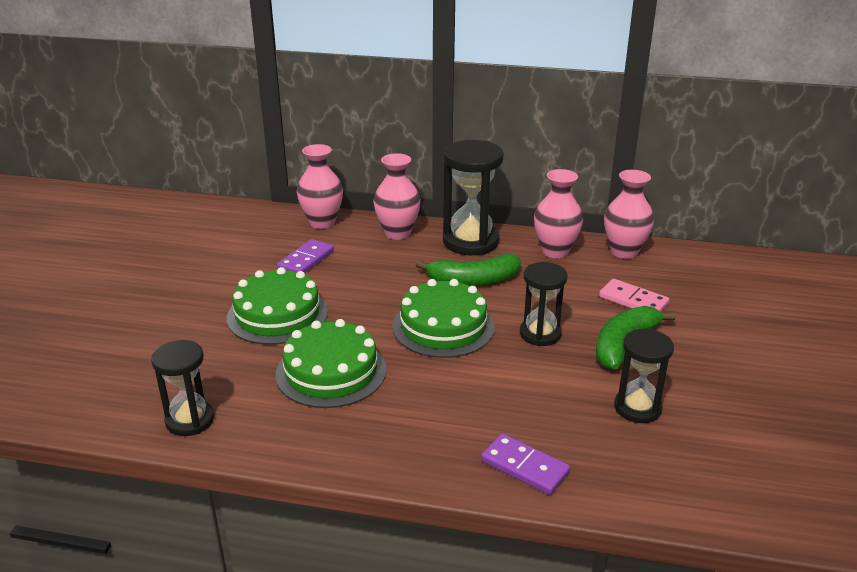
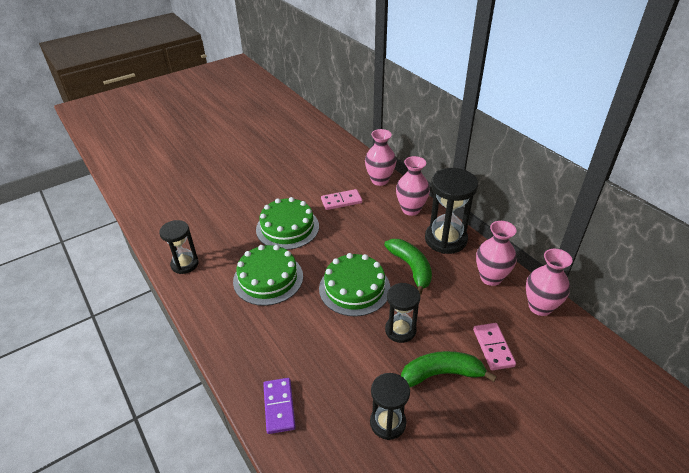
camera: 45 degrees right, 10 degrees up
purple domino [277,239,334,273] -> pink domino [321,189,362,210]
green banana [416,254,521,286] -> green banana turned 150 degrees counterclockwise [384,239,432,296]

